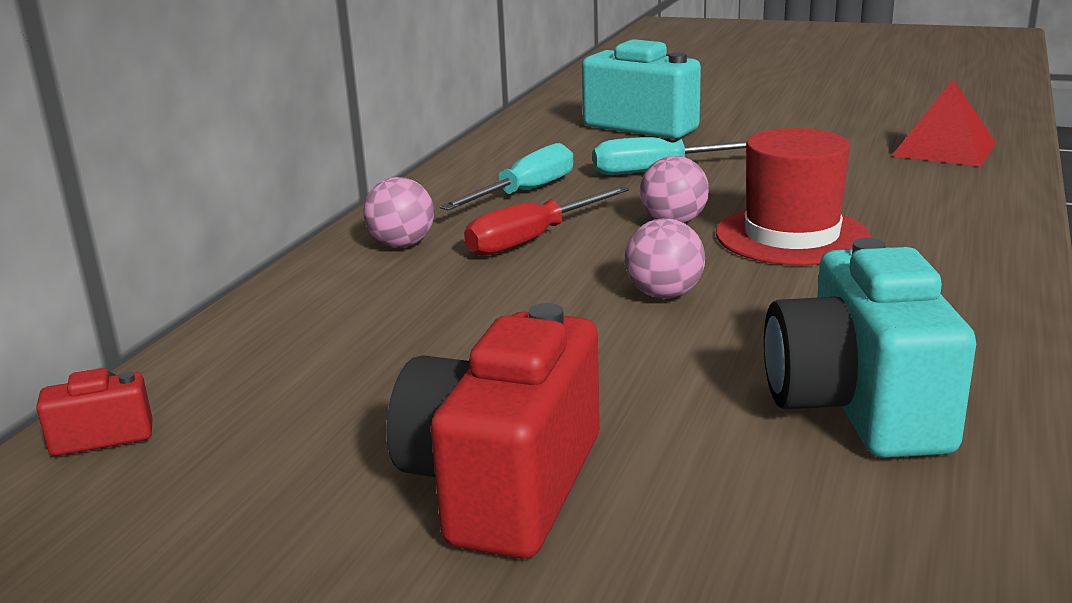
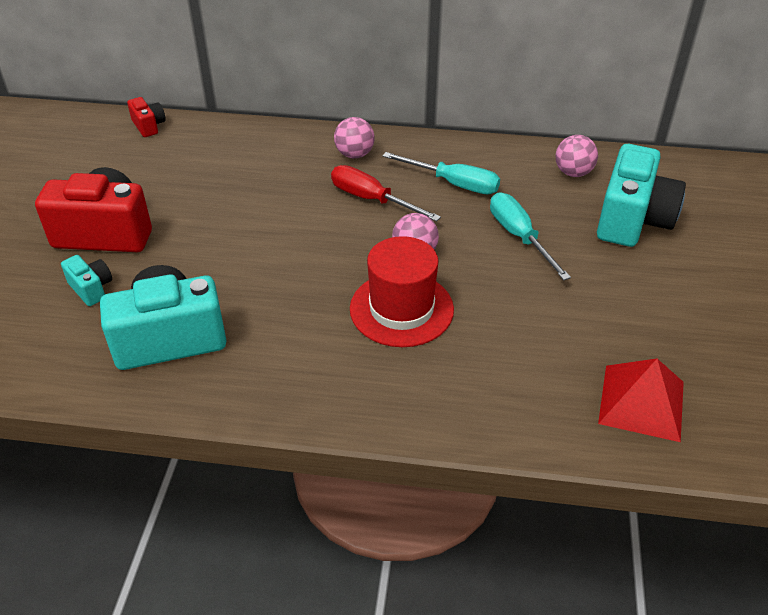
camera: 75 degrees right, 20 degrees up
pink ball [625,218,705,299] -> pink ball moved to [555,135,598,177]
none -> turquoise camera [61,255,112,306]

